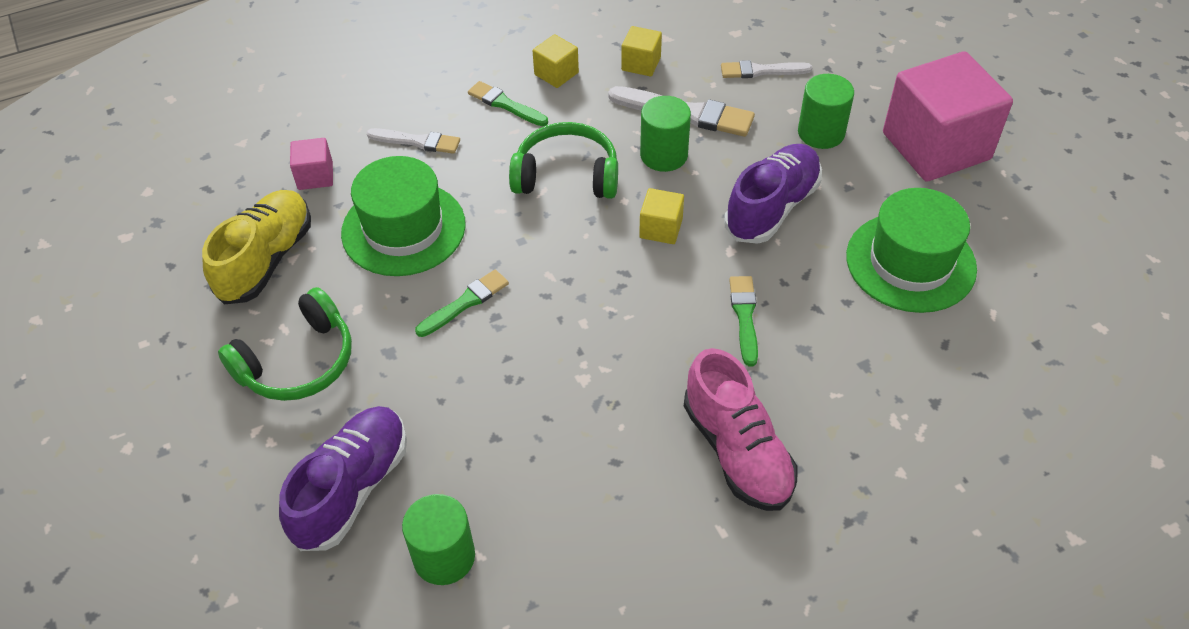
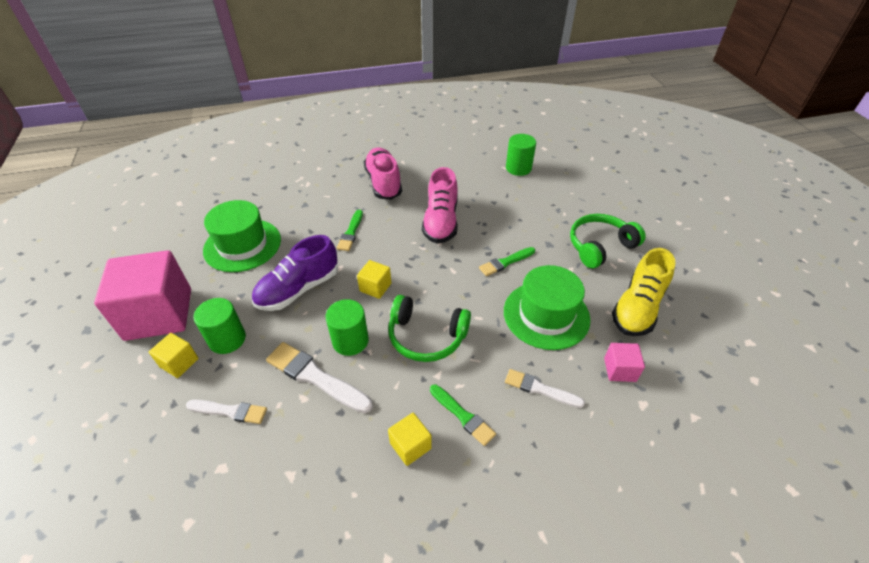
camera: 170 degrees left, 5 degrees down
purple shoe [279,406,407,551] -> none
yellow cube [621,26,662,76] -> yellow cube moved to [149,333,199,378]
none -> pink shoe [422,167,458,243]

